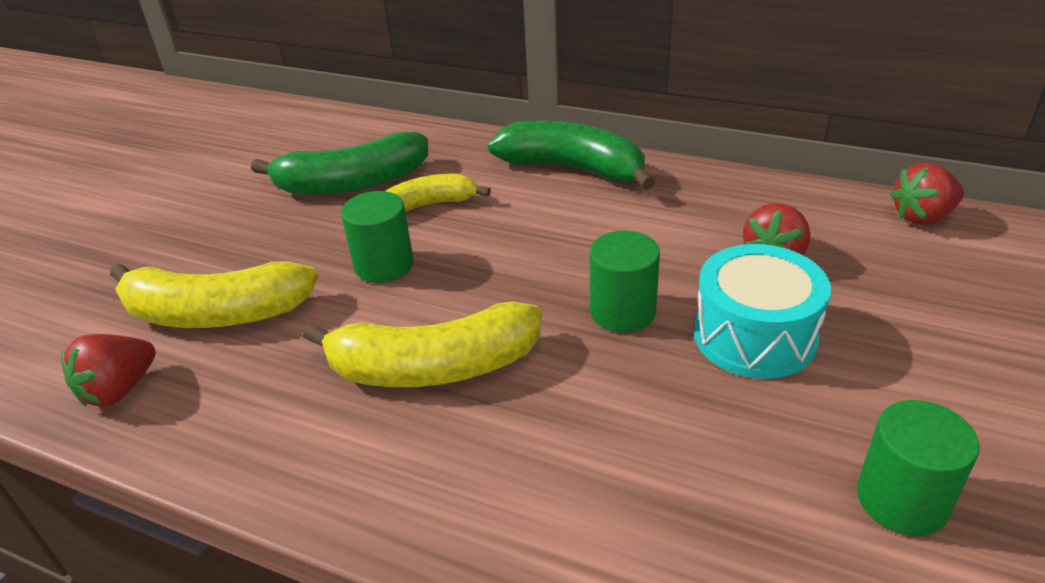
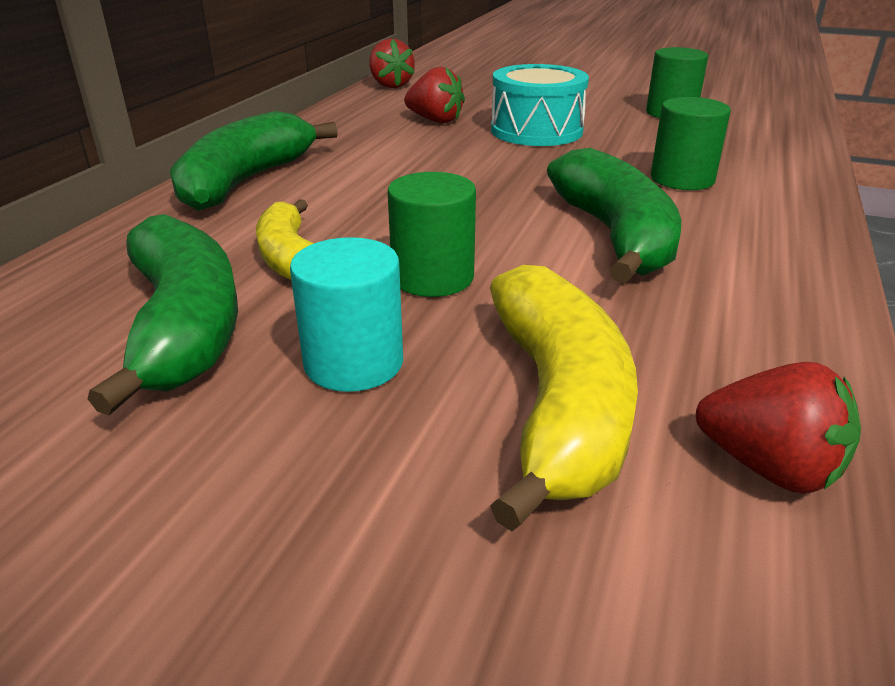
camera: 95 degrees left, 5 degrees down
yellow banana [302,301,542,387] -> green banana [547,148,681,283]
green cylinder [590,230,660,333] -> green cylinder moved to [651,97,731,190]
none -> turquoise cylinder [290,237,403,392]

